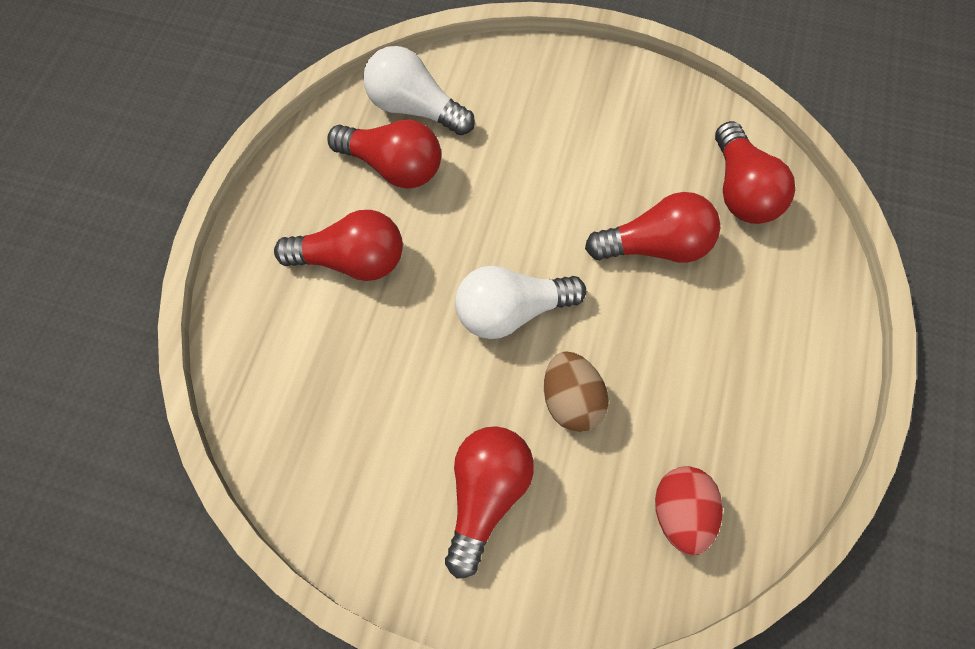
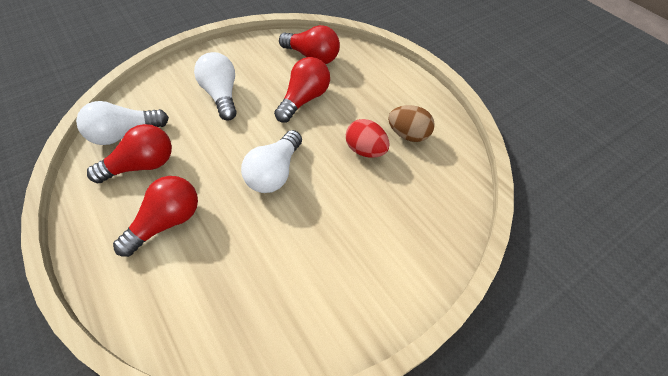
camera: 50 degrees left, 10 degrees down
red light bulb [445,426,534,579] -> none
brown egg [544,351,609,432] -> brown egg moved to [388,105,435,142]
red egg [655,466,723,555] -> red egg moved to [346,119,390,158]
none -> white light bulb [194,52,237,121]

